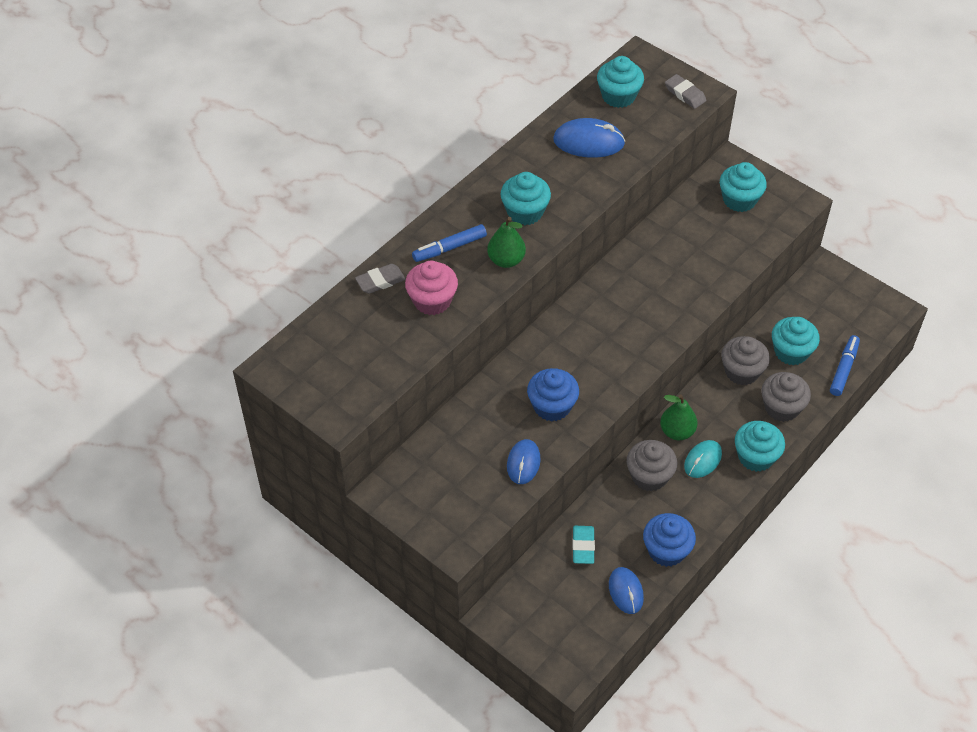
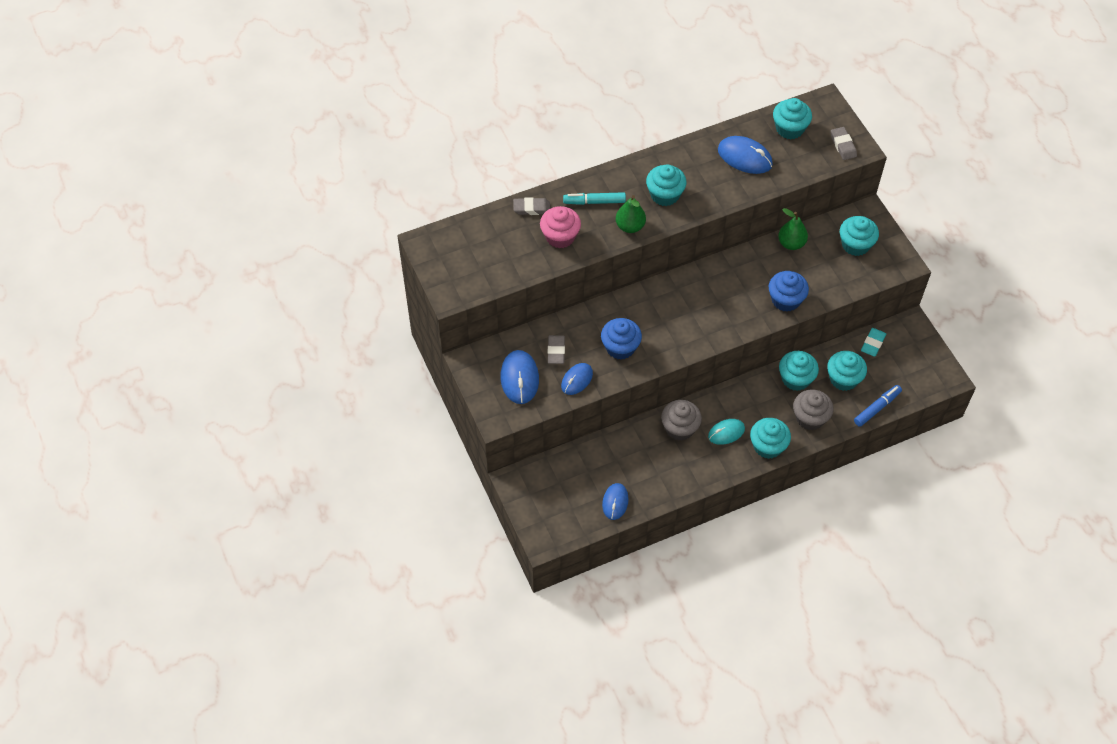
camera: 25 degrees right, 5 degrees up
blue marker [412,224,487,262] -> turquoise marker [563,192,626,205]
turquoise eraser [572,526,595,564] -> turquoise eraser moved to [861,328,886,357]
blue cupcake [643,513,696,567] -> blue cupcake moved to [769,271,809,312]
green pear [660,394,698,440] -> green pear moved to [778,208,808,250]
grey cupcake [721,336,770,385] -> turquoise cupcake [779,351,819,391]
none -> blue mouse [500,350,539,404]
none -> grey eraser [548,335,565,364]

